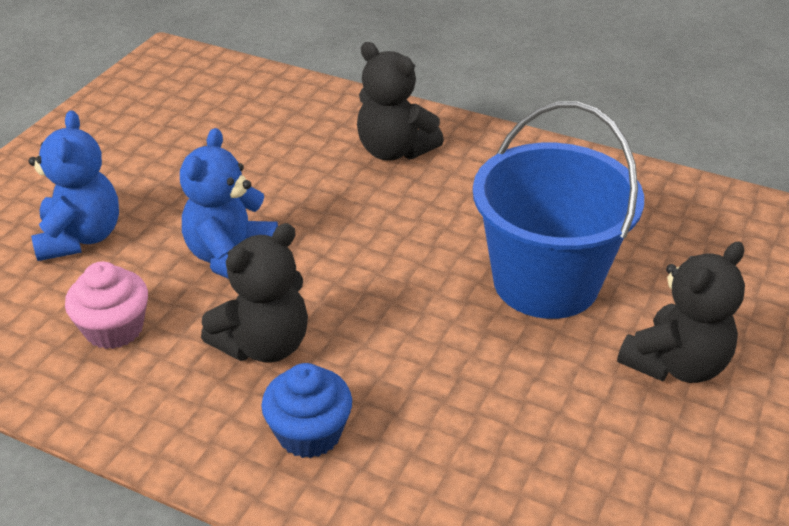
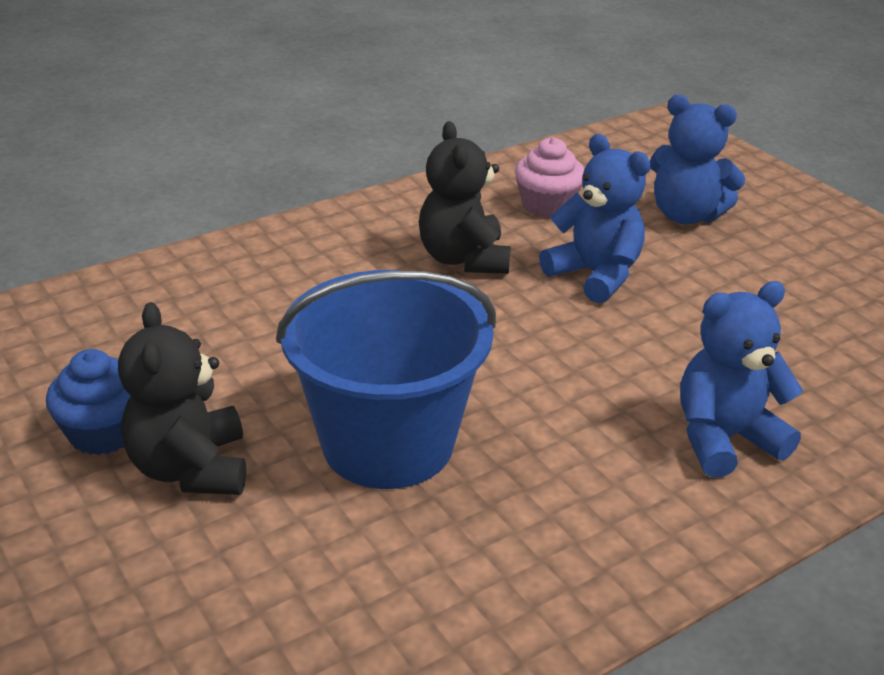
camera: 120 degrees right, 5 degrees down
blue cupcake [261,363,352,458] -> blue cupcake moved to [46,349,131,455]
black teddy bear [357,42,444,161] -> blue teddy bear [680,281,803,478]

